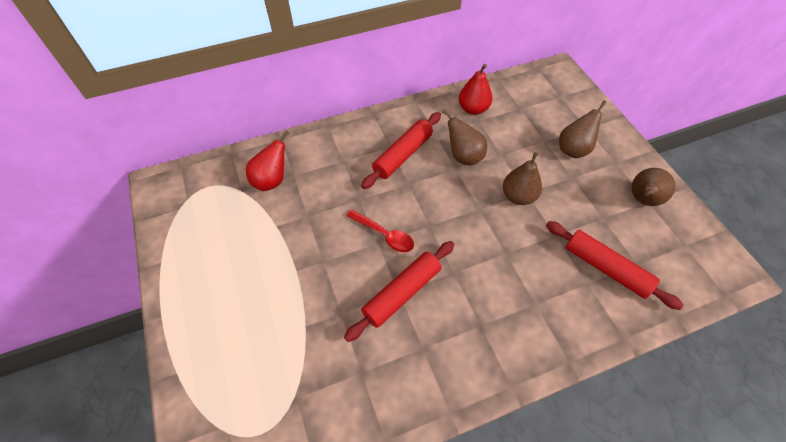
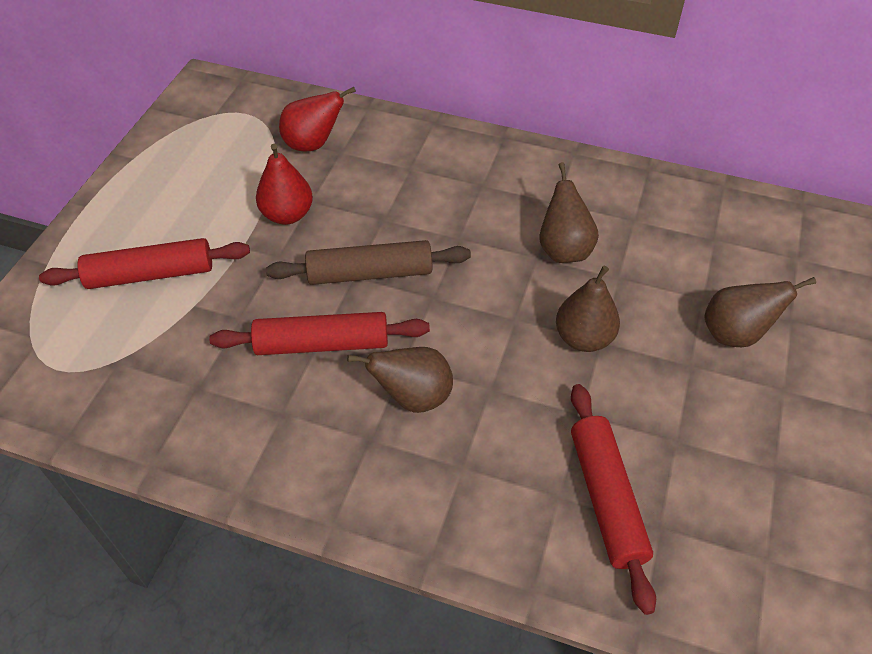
camera: 40 degrees right, 5 degrees down
red spoon [346,209,414,252] -> brown rolling pin [266,240,471,285]
red rolling pin [361,112,441,189] -> red rolling pin moved to [39,238,250,289]
red pear [459,64,492,115] -> red pear moved to [256,144,313,225]
brown pear [632,168,676,206] -> brown pear moved to [347,347,453,413]

